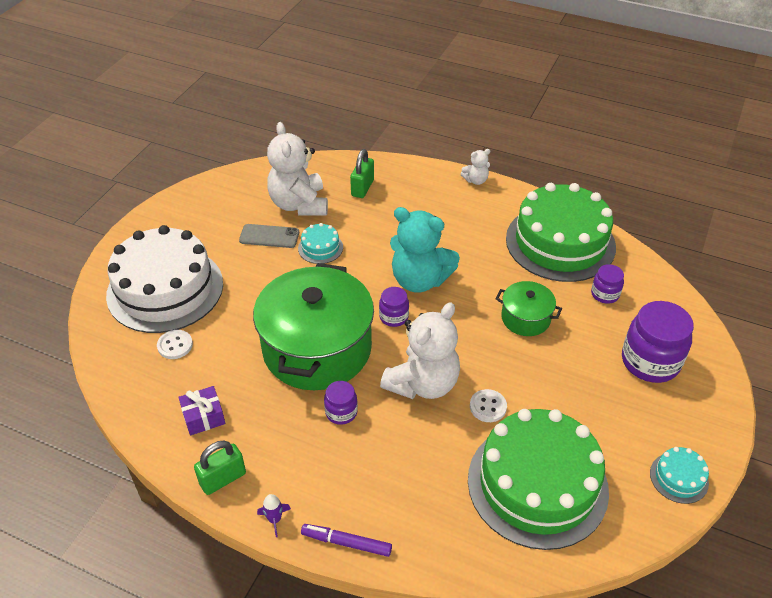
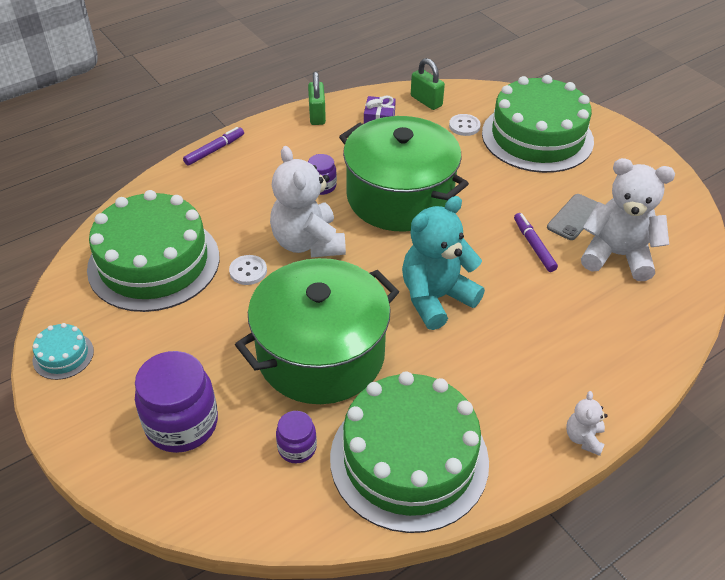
camera: 120 degrees right, 0 degrees up
white cake [106,225,223,333] -> green cake [482,75,594,173]
purple rocket [257,494,291,537] -> none
turquoise cake [298,223,343,264] -> purple marker [514,213,558,272]
green padlock [350,149,374,198] -> green padlock moved to [411,58,445,110]
purple jar [379,287,409,327] -> none
green pot [496,281,562,336] -> green pot [235,258,399,404], size x2.13

